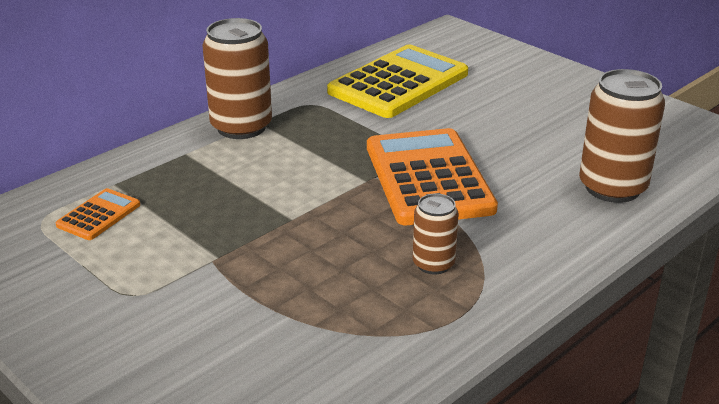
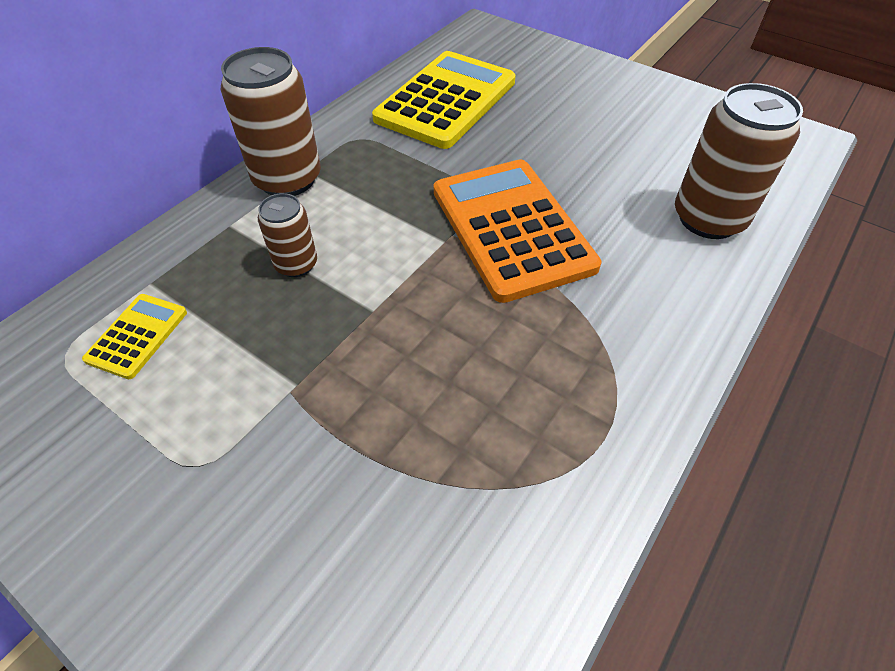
camera: 10 degrees left, 20 degrees up
orange calculator [55,188,140,240] -> yellow calculator [82,294,187,379]
brown can [413,193,459,275] -> brown can moved to [258,193,317,277]

